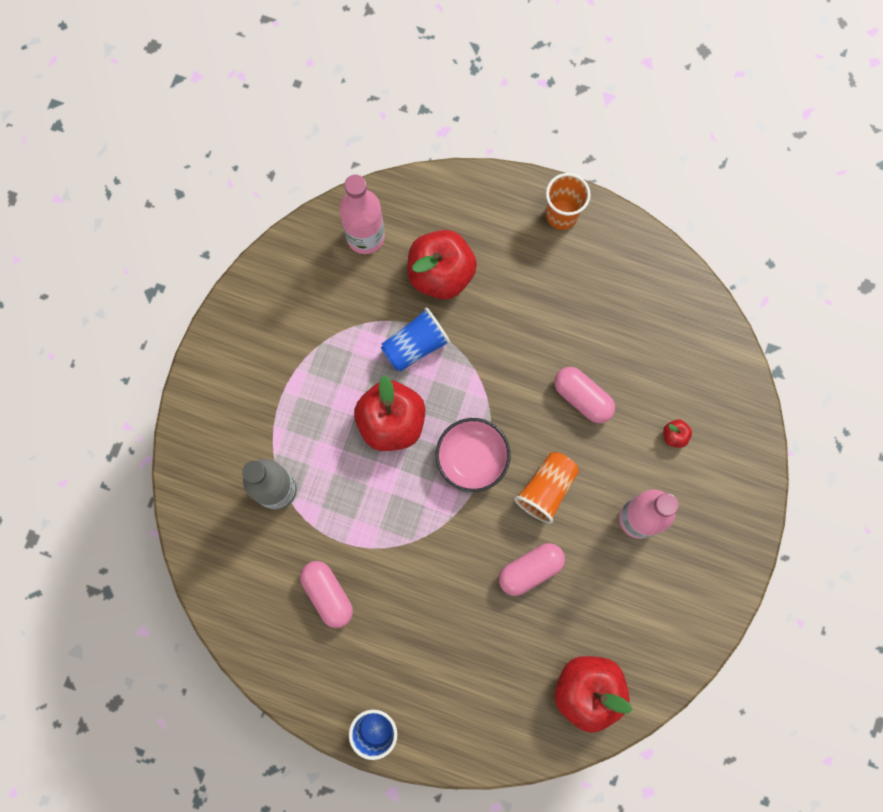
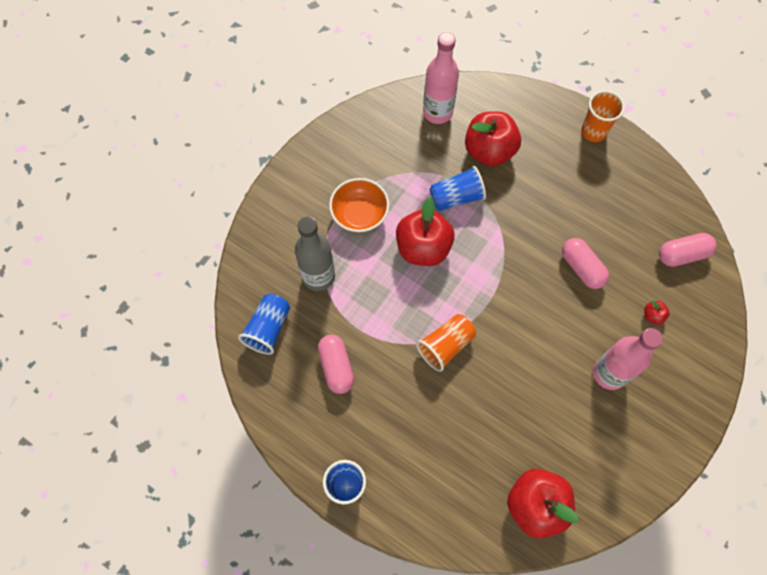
camera: 15 degrees right, 10 degrees down
pink bowl [436,418,511,492] -> none
pink capsule [499,543,565,596] -> pink capsule moved to [659,233,717,267]
orange cup [514,452,579,524] -> orange cup moved to [416,314,476,372]
none -> blue cup [238,294,290,355]
none -> orange bowl [329,178,389,233]

